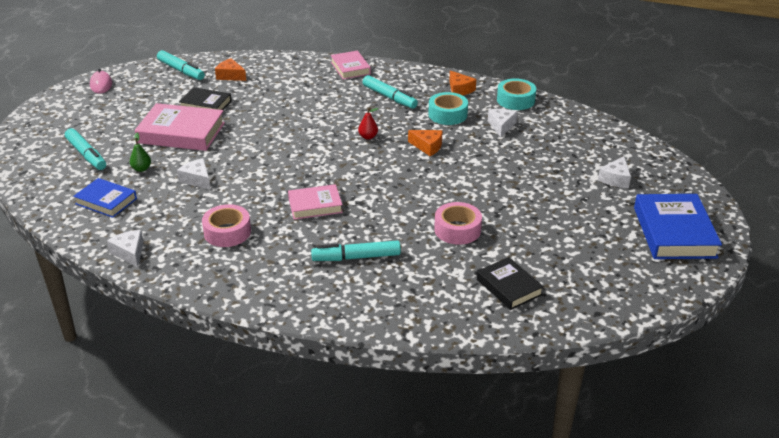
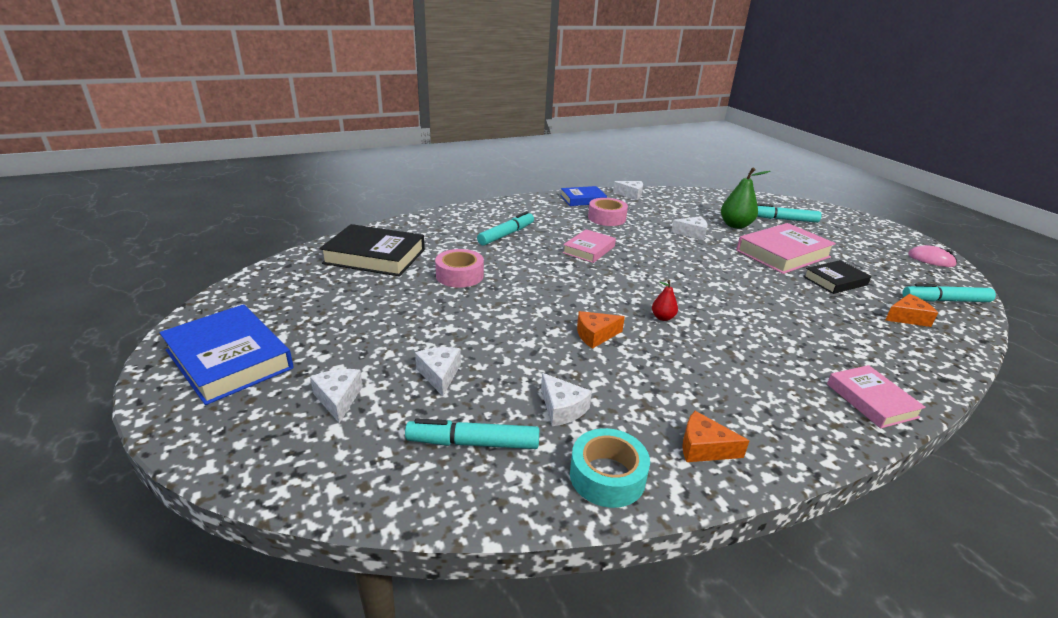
camera: 135 degrees right, 5 degrees down
blue book [73,178,137,218] -> blue book moved to [560,186,607,206]
green pear [130,133,151,172] -> green pear [721,167,771,229], size x1.88
pink book [330,51,371,79] -> pink book turned 45 degrees clockwise [827,365,926,429]
turquoise marker [363,75,418,109] -> turquoise marker moved to [405,419,539,449]
turquoise tape [428,92,468,125] -> none
black book [477,257,544,310] -> black book [319,224,425,276], size x1.65
none -> white cheese [415,347,461,396]

